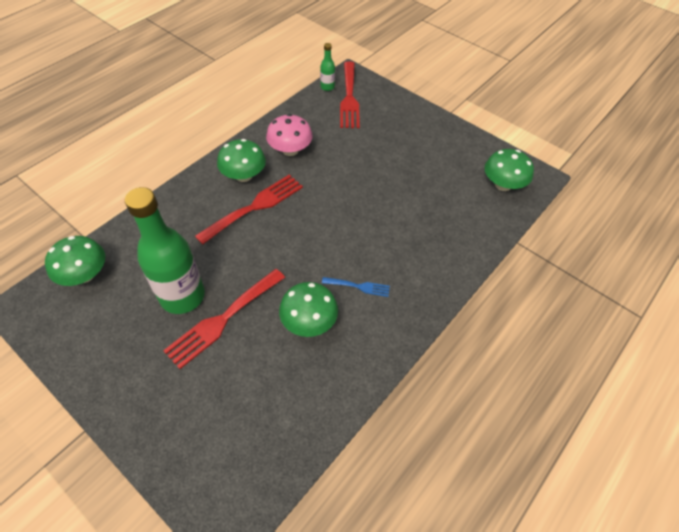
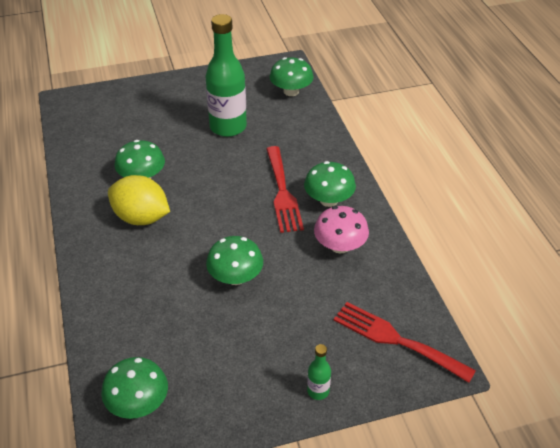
camera: 125 degrees right, 10 degrees down
red fork [163,269,285,369] -> none
green bottle [320,43,335,91] -> green bottle moved to [307,344,331,400]
blue fork [322,277,390,297] -> yellow lemon [108,175,170,225]
none -> green mushroom [206,236,263,285]

